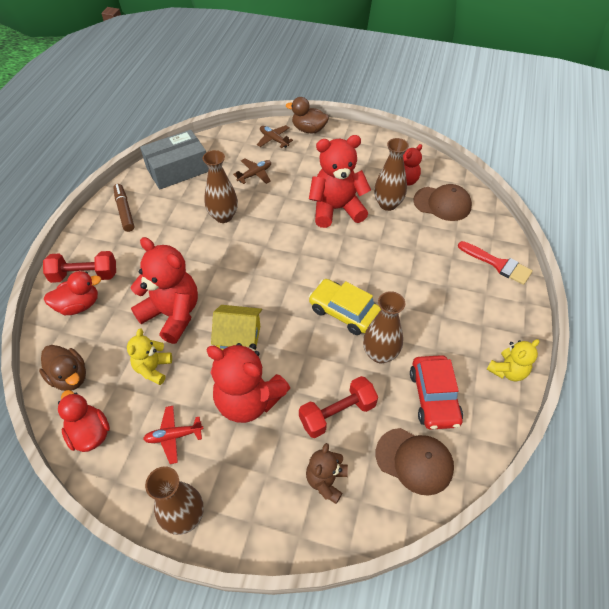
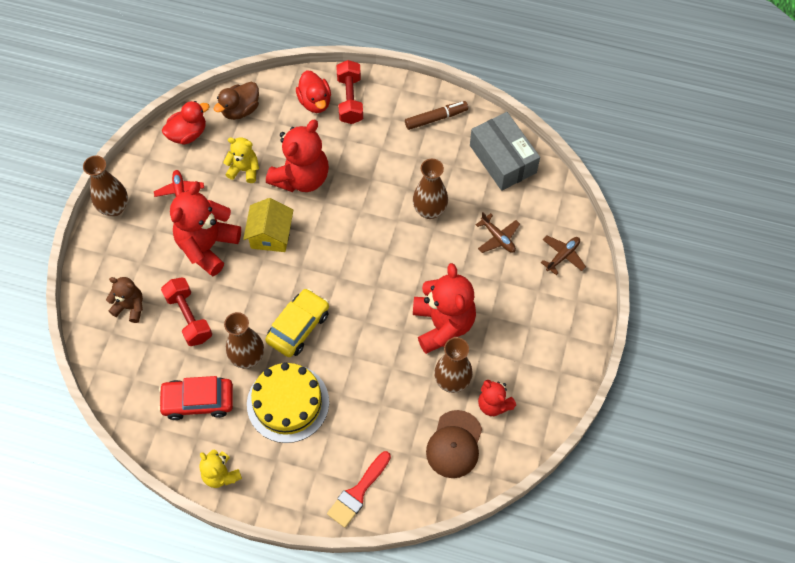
camera: 90 degrees right, 10 degrees up
brown duck [286,97,329,133] -> none
brown cap [376,428,454,496] -> none
none -> yellow cake [247,362,329,443]

